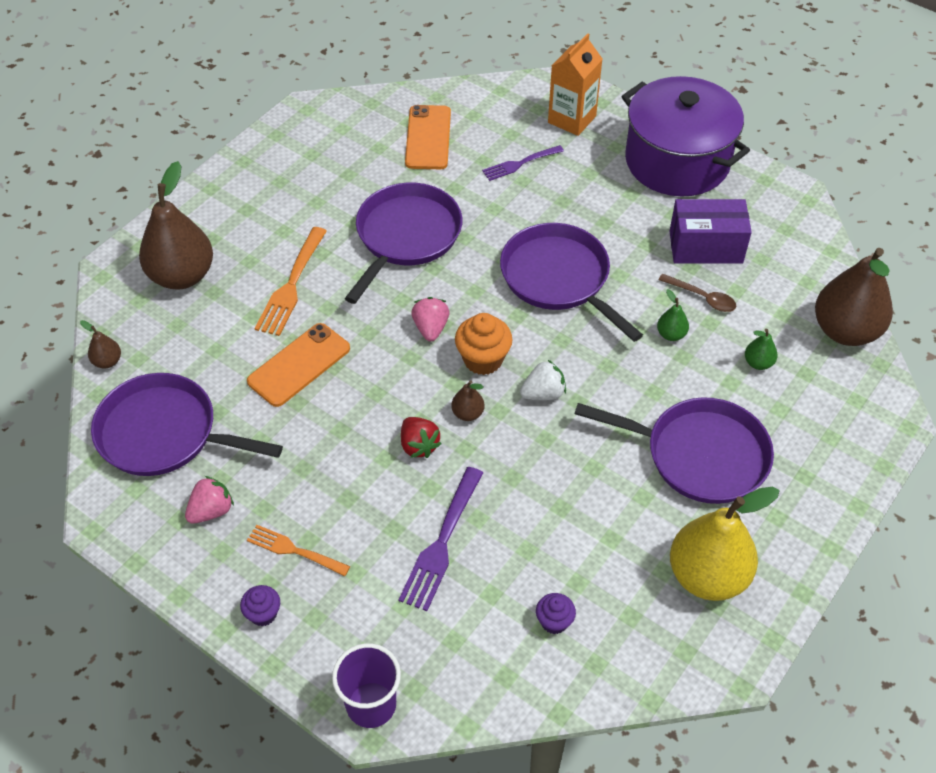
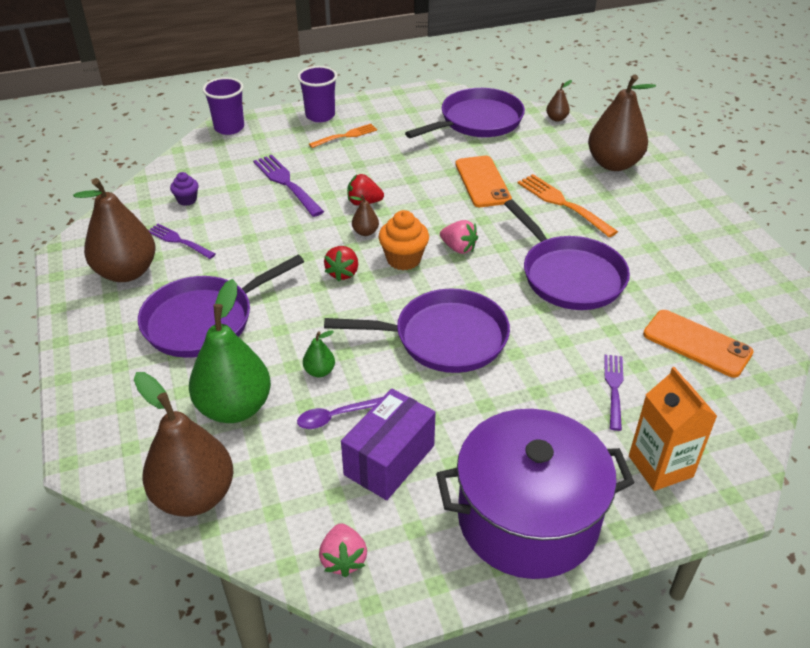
camera: 125 degrees right, 10 degrees down
pink strawberry [185,476,234,524] -> pink strawberry moved to [319,523,367,577]
purple cupcake [240,585,280,626] -> purple cup [297,66,337,122]
white strawberry [520,360,566,400] -> red strawberry [324,246,358,281]
brown spoon [658,274,736,312] -> purple spoon [297,397,382,429]
yellow pear [670,487,780,601] -> brown pear [73,178,156,282]
green pear [745,329,778,370] -> green pear [189,279,271,423], size x2.35
none -> purple fork [149,224,216,259]

